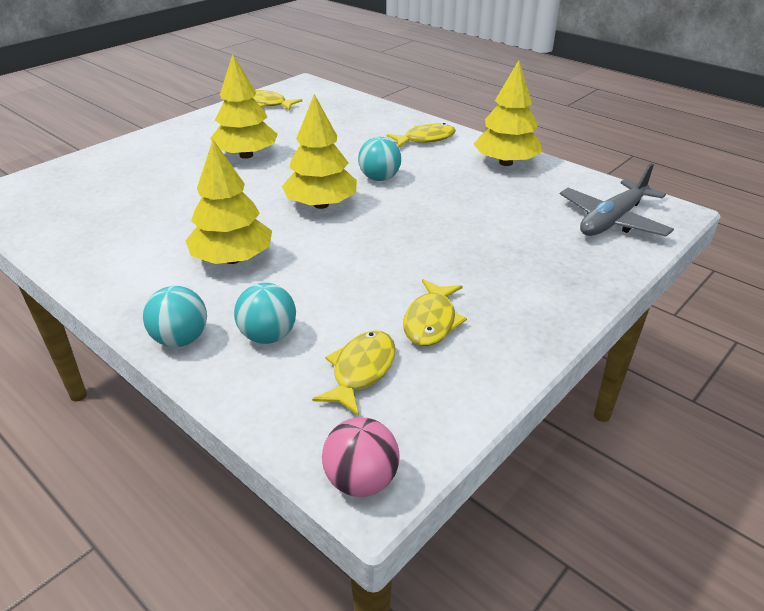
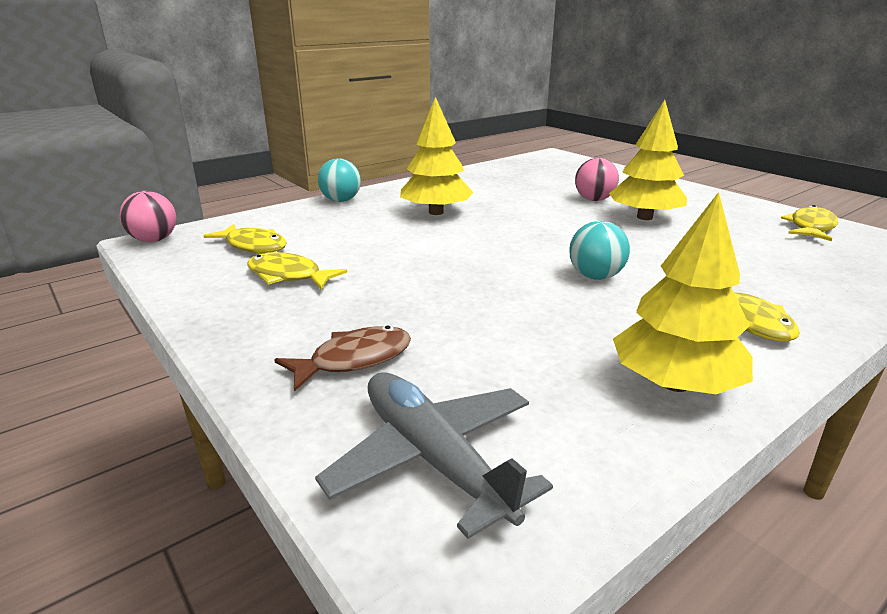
camera: 100 degrees right, 10 degrees down
turquoise ball [234,283,296,344] -> none
yellow tree [282,94,357,209] -> none
none -> brown fish [274,325,411,392]
none -> pink ball [575,158,619,201]

